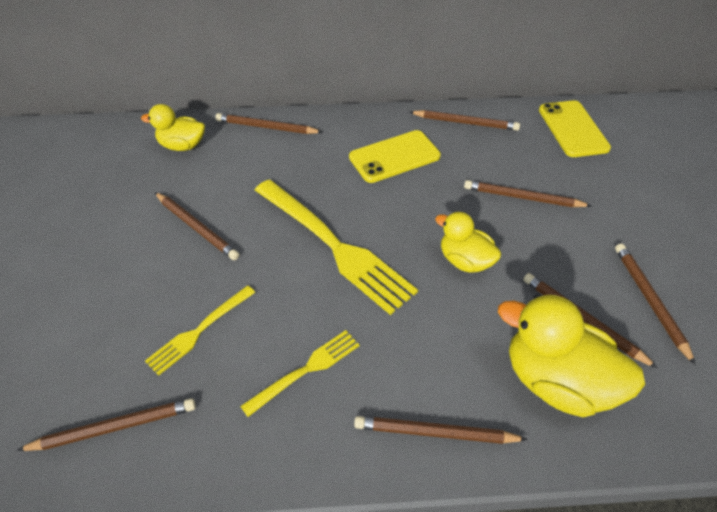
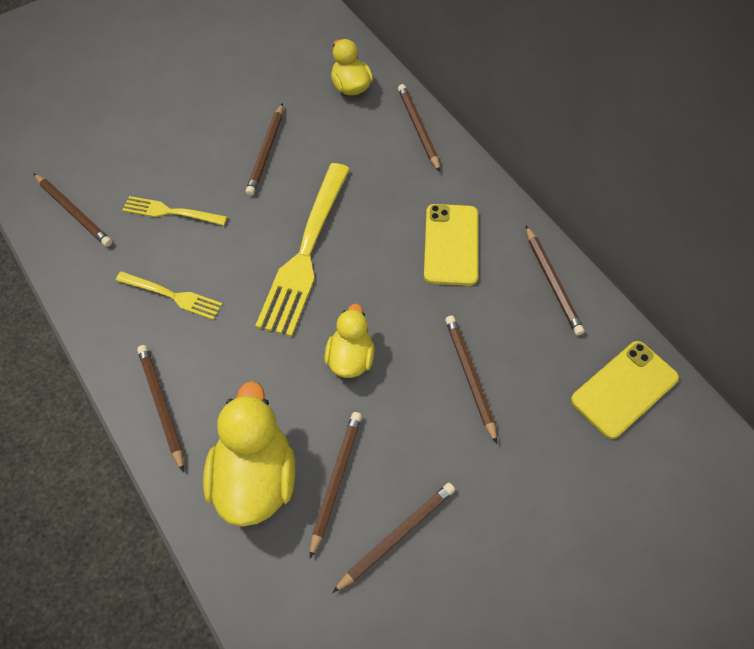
camera: 60 degrees right, 10 degrees up
yellow phone [349,130,441,183] -> yellow phone turned 60 degrees clockwise [424,204,478,286]

